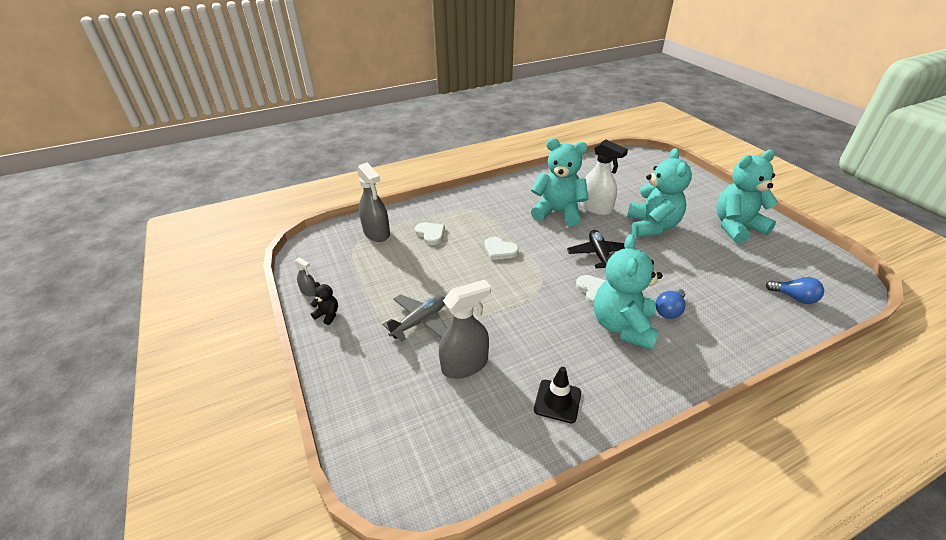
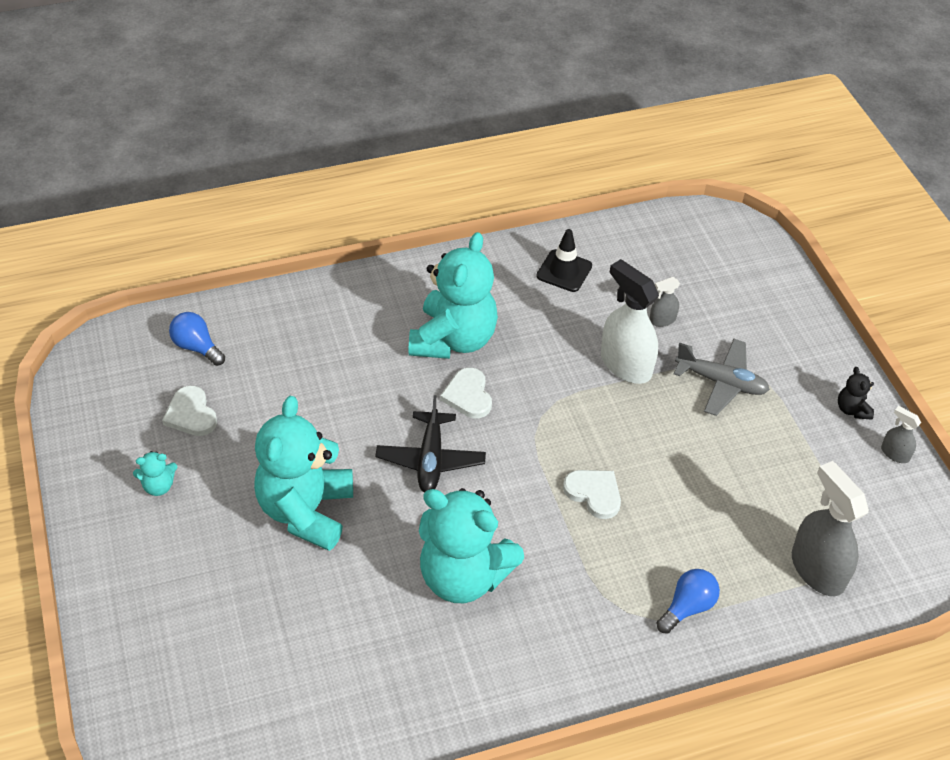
camera: 175 degrees left, 10 degrees up
black teddy bear [310,282,338,325] -> black teddy bear turned 45 degrees clockwise [838,367,874,420]
grey plane [382,294,447,341] -> grey plane turned 120 degrees counterclockwise [674,339,770,416]
white heart [415,222,445,245] -> white heart moved to [162,386,217,436]
grey spray bottle [439,279,491,379] -> grey spray bottle [650,277,680,327], size x0.48
white spray bottle [580,139,628,215] -> white spray bottle moved to [601,259,659,384]
blue light bulb [655,289,685,319] -> blue light bulb moved to [656,569,720,634]
turquoise teddy bear [716,150,778,243] -> turquoise teddy bear [133,451,178,496], size x0.41

